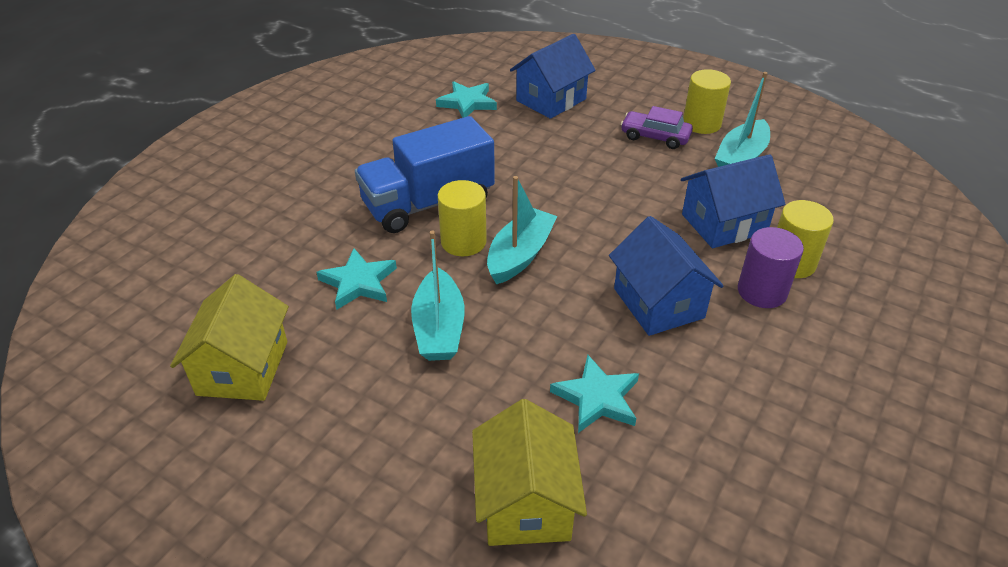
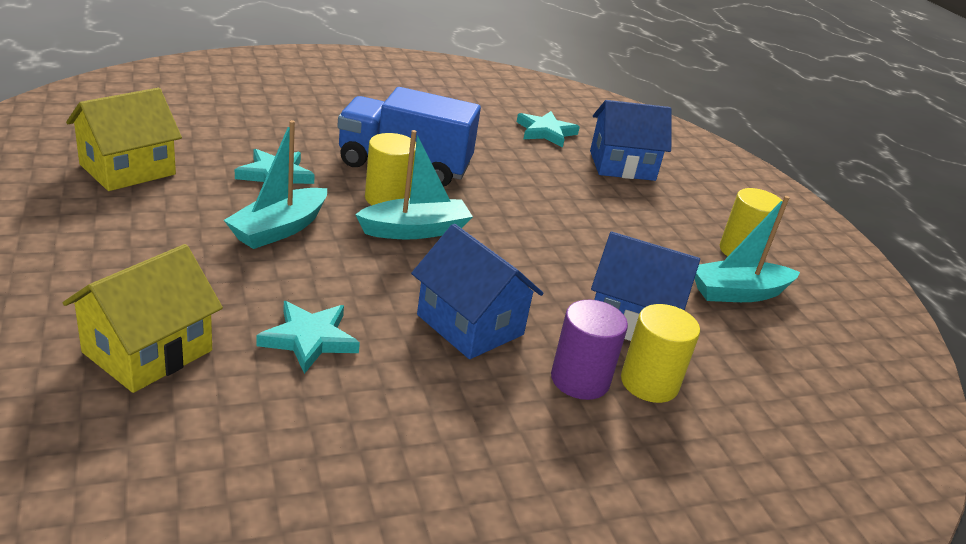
camera: 35 degrees right, 10 degrees down
blue house [609,216,724,336] -> blue house turned 60 degrees counterclockwise [411,224,543,359]
purple car [621,106,693,149] -> none

